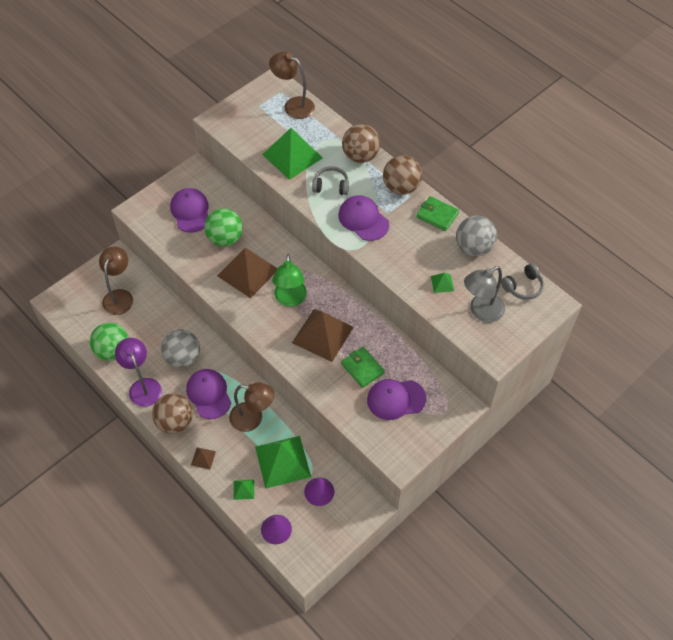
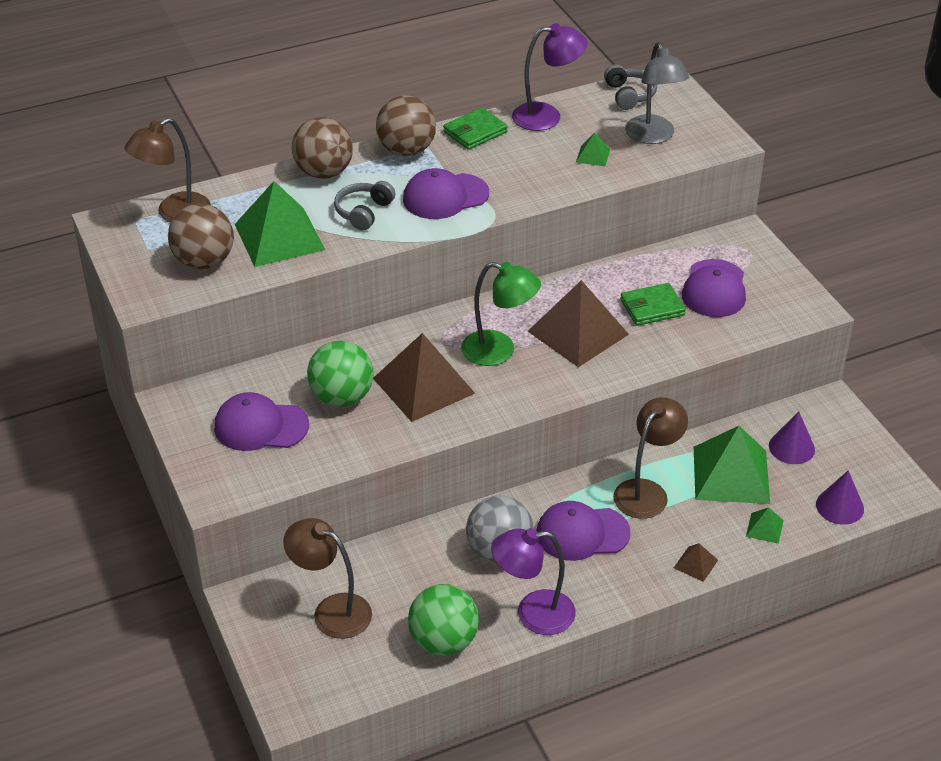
camera: 70 degrees left, 15 degrees down
brown ball [152,393,193,434] -> brown ball moved to [168,204,234,269]
grey ball [456,216,497,256] -> purple lamp [512,23,588,131]

